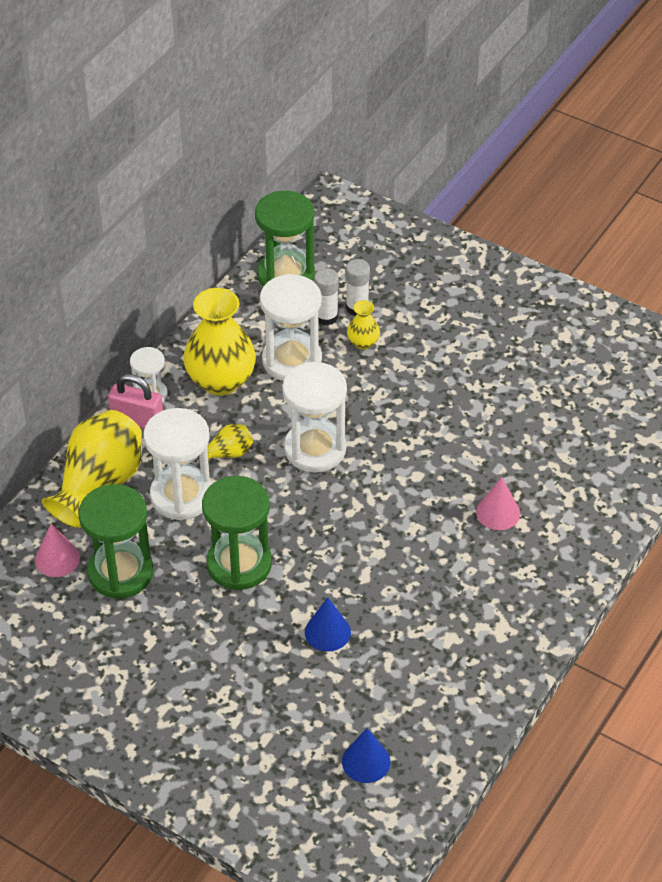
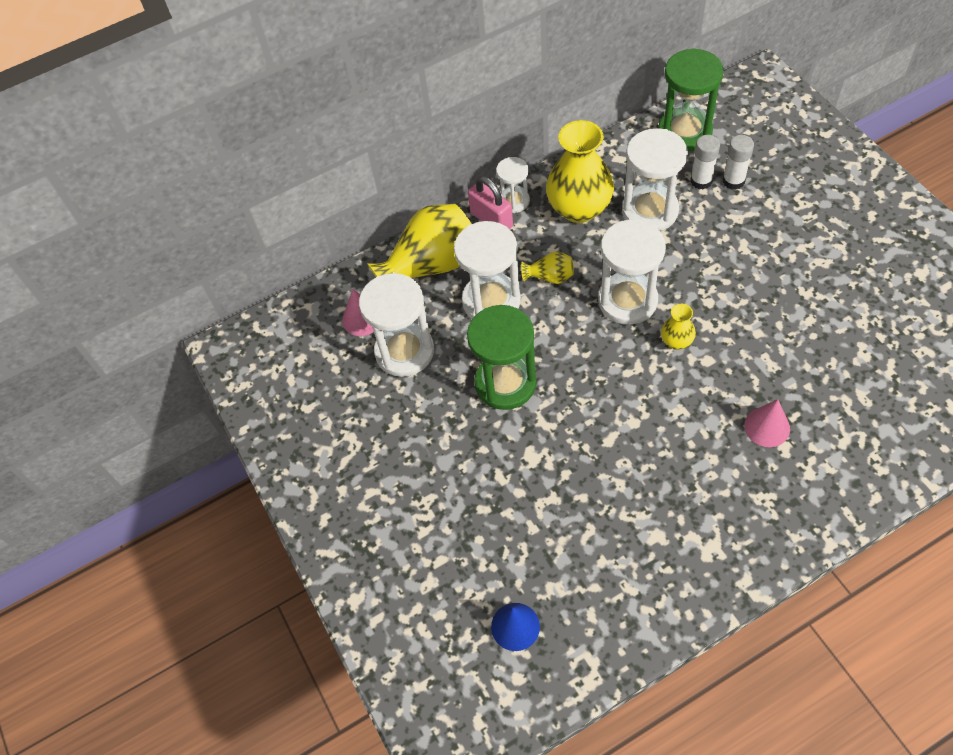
camera: 35 degrees right, 10 degrees up
green hourglass [78,484,153,599] -> white hourglass [359,273,434,377]
blue cone [305,597,351,652] -> none
yellow vase [347,300,380,350] -> yellow vase moved to [661,304,696,349]

